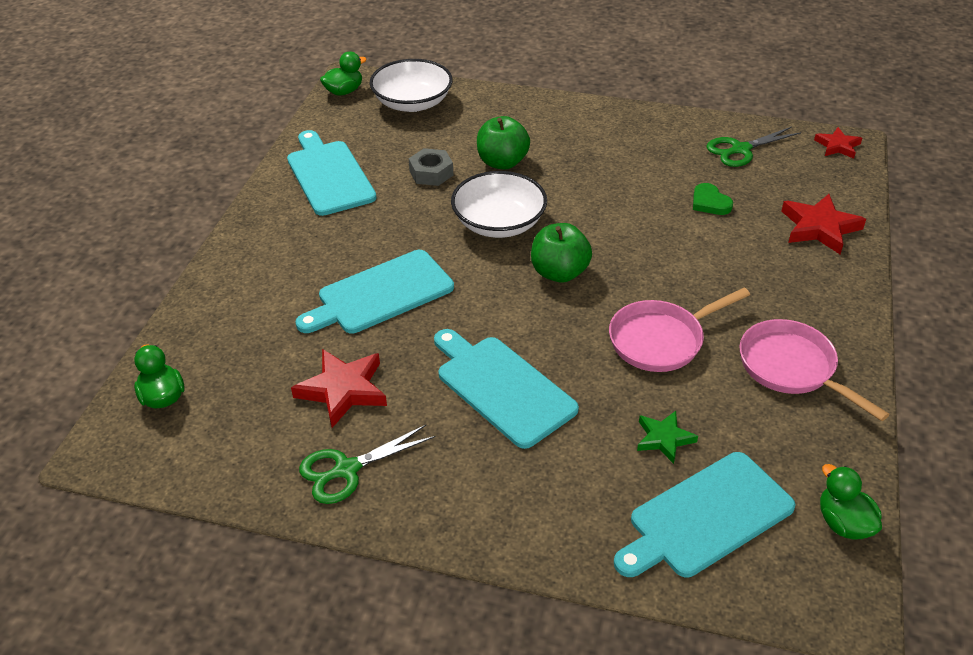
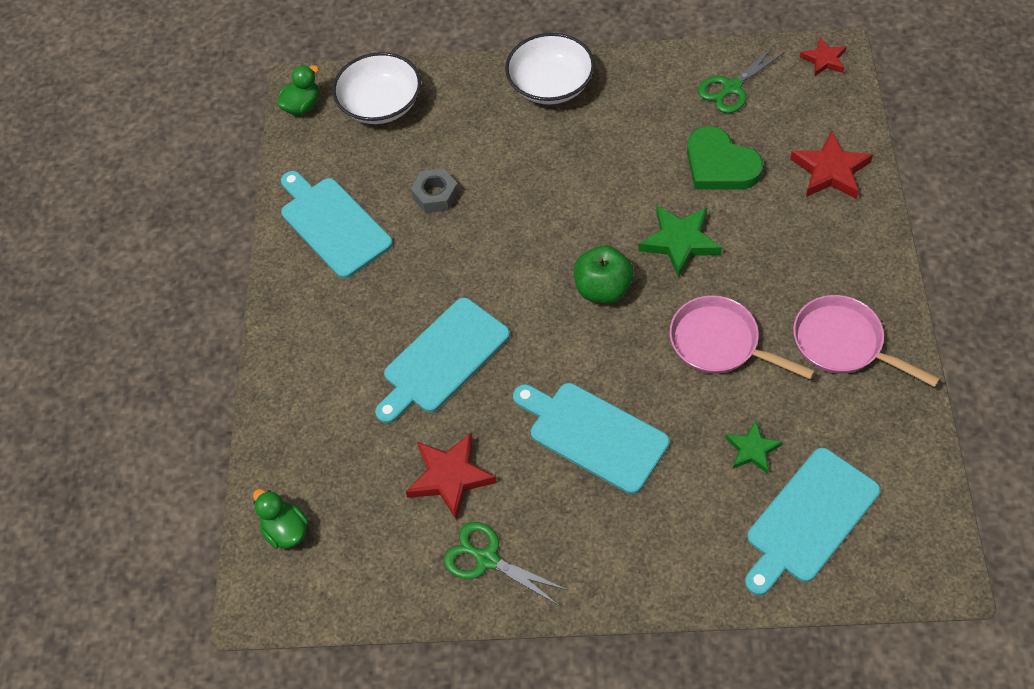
camera: 10 degrees left, 15 degrees up
green scissors [299,424,436,504] -> green scissors turned 75 degrees clockwise [444,522,567,605]
white bowl [451,171,547,238] -> white bowl moved to [505,33,595,104]
green apple [477,116,530,170] -> none
pink pan [609,288,750,372] -> pink pan turned 75 degrees clockwise [669,295,815,379]
green heart [693,183,733,215] -> green heart [687,126,764,189], size x1.81
green duck [820,464,882,540] -> none
none -> green star [638,206,722,278]

